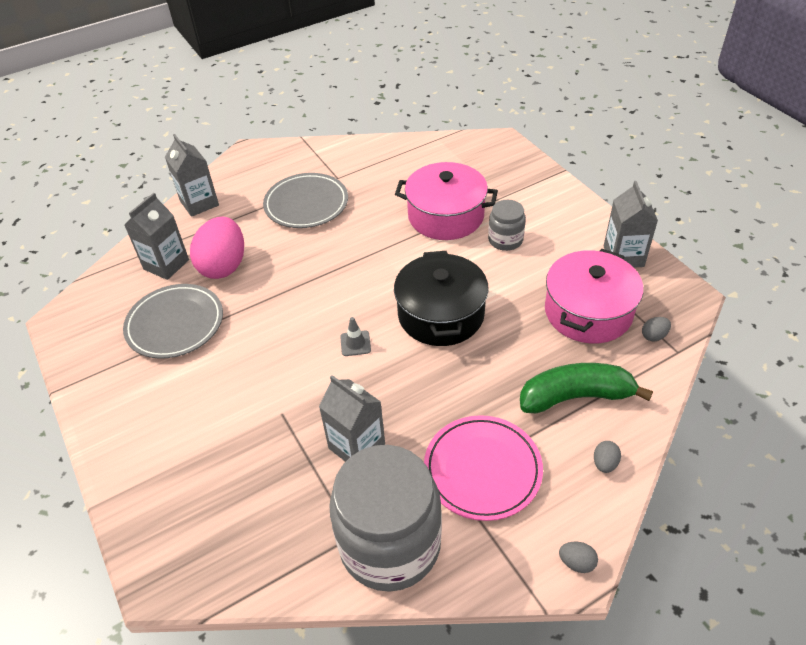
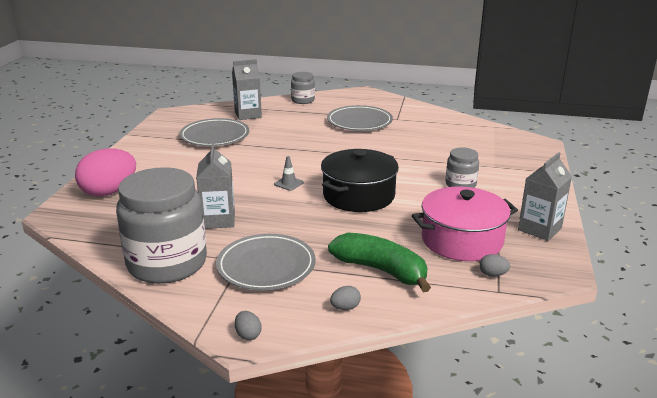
camera: 40 degrees right, 20 degrees down
grey carton [165,134,219,217] -> grey jar [291,72,315,104]
pink egg [190,217,244,279] -> pink egg moved to [75,148,136,196]
pink pot [395,162,498,240] -> none
pink plate [424,415,543,521] -> grey plate [216,234,316,290]

